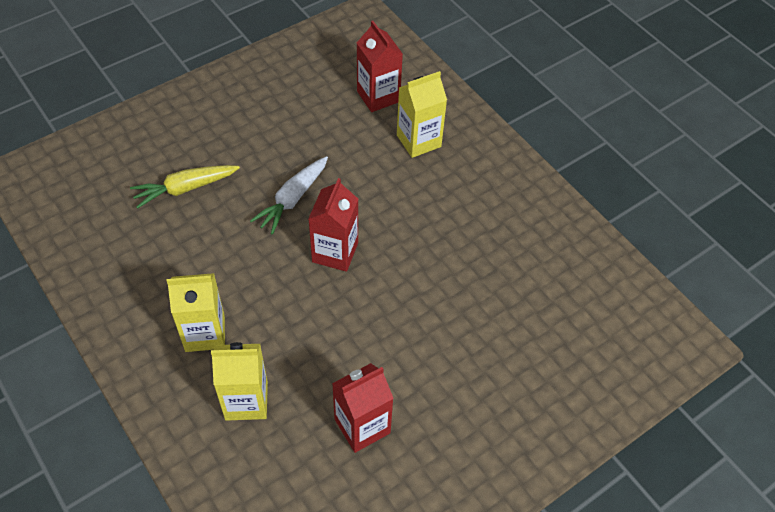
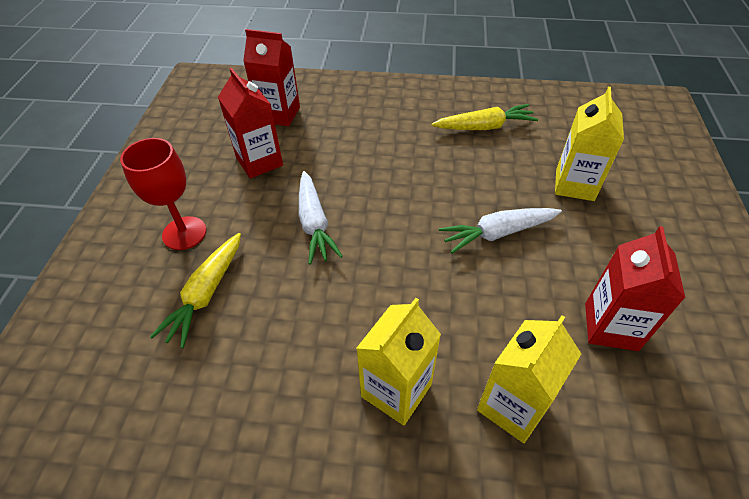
camera: 45 degrees left, 5 degrees down
red carton [308,178,358,272] -> red carton moved to [218,68,283,179]
yellow carton [397,71,447,158] -> yellow carton moved to [555,87,624,201]
none -> red goblet [120,138,206,250]
none -> yellow carrot [431,104,538,130]
none -> white carrot [439,208,562,254]

